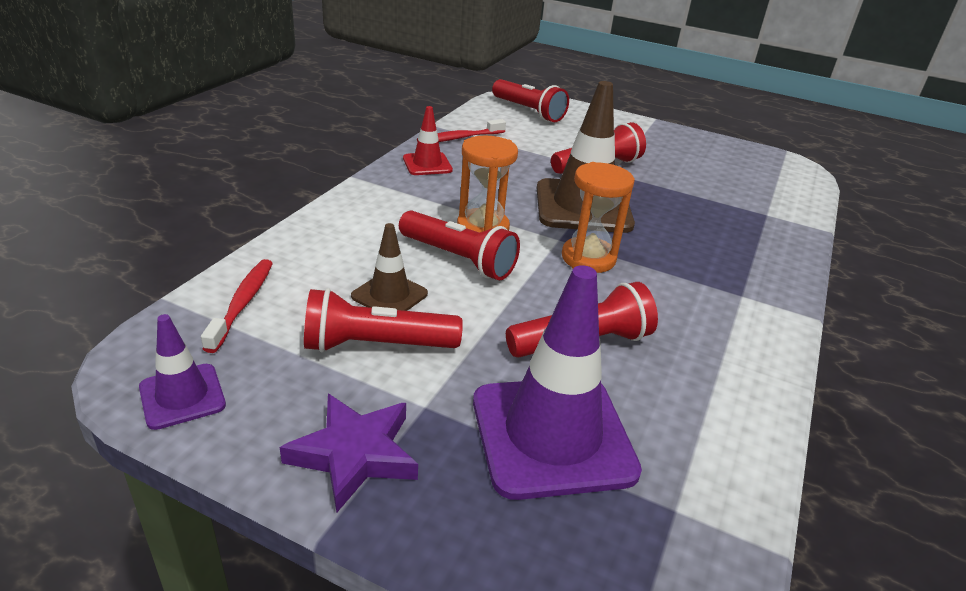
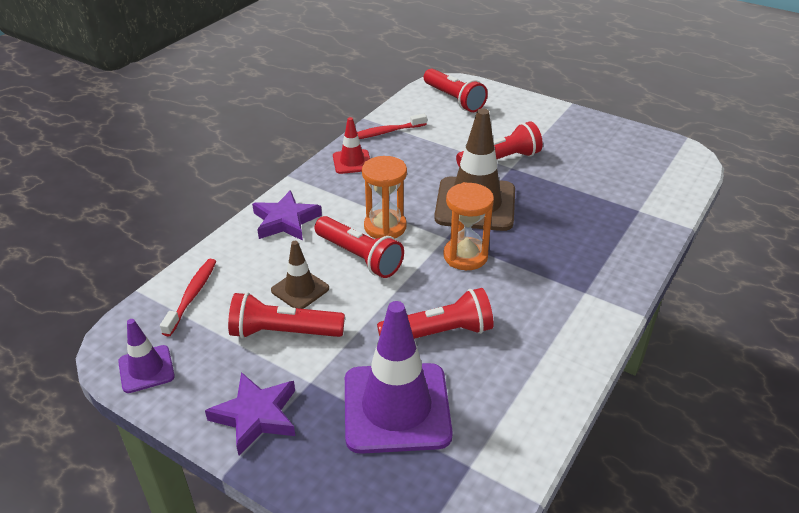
camera: 10 degrees right, 5 degrees up
none -> purple star [252,190,322,241]

